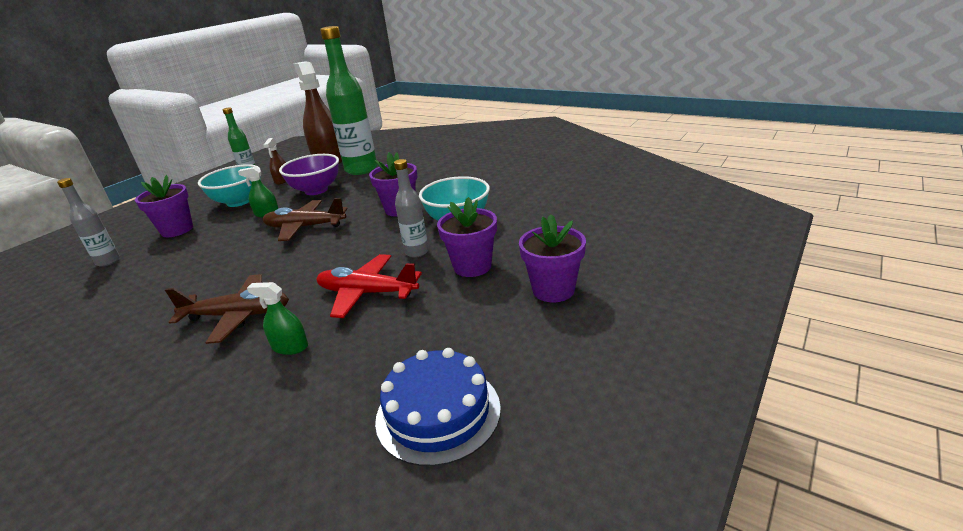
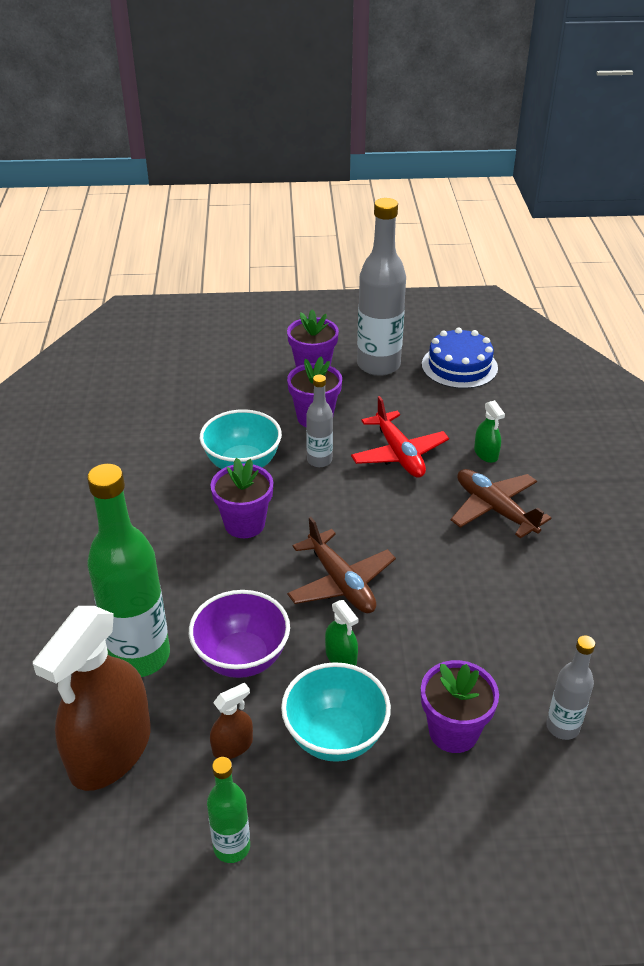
camera: 130 degrees left, 10 degrees up
none -> grey bottle [357,198,406,376]

